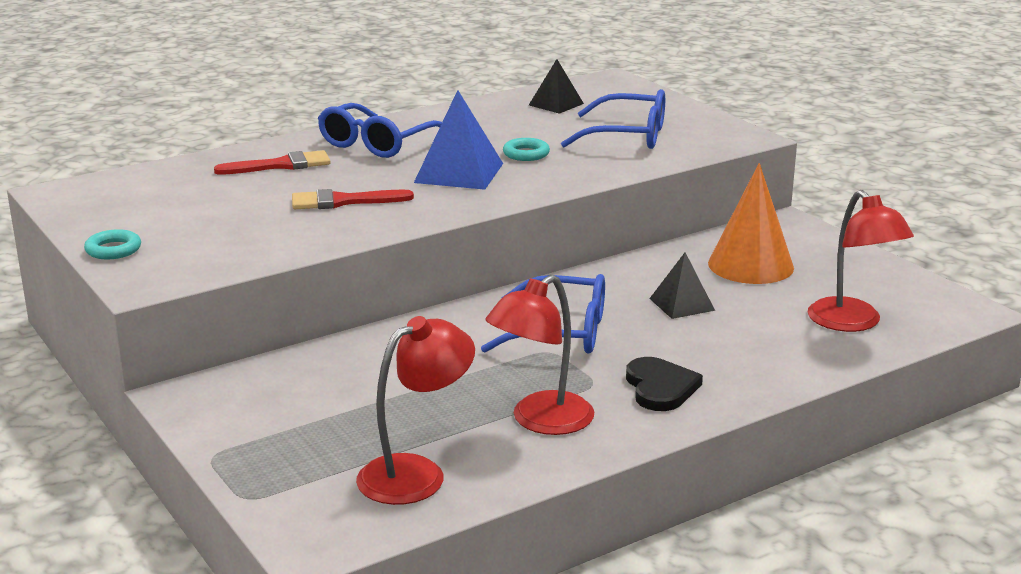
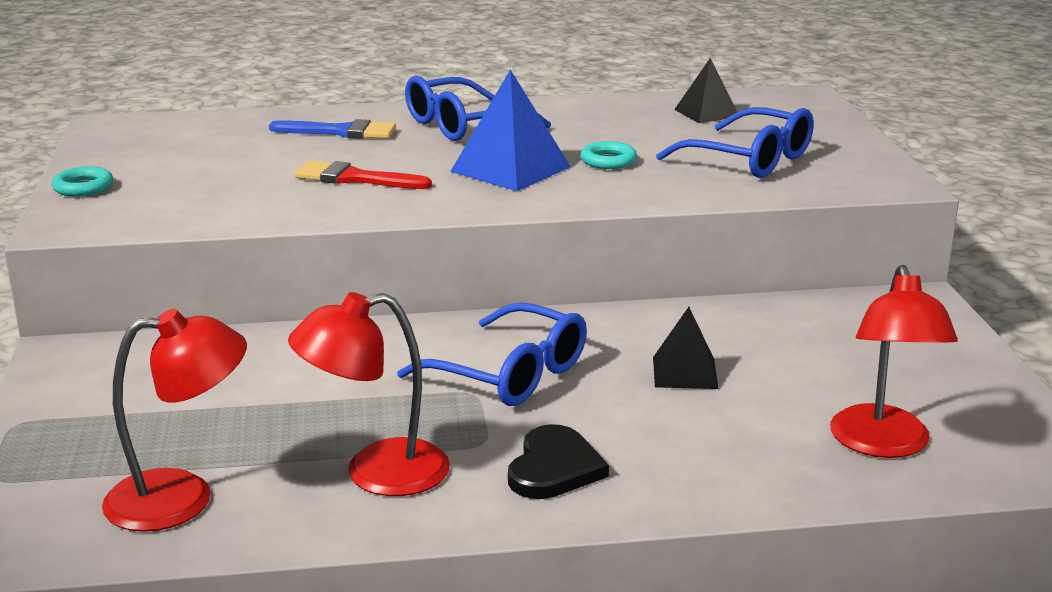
camera: 25 degrees right, 0 degrees up
red brush [214,150,331,175] -> blue brush [269,119,396,139]
orange cone [708,163,794,284] -> none

